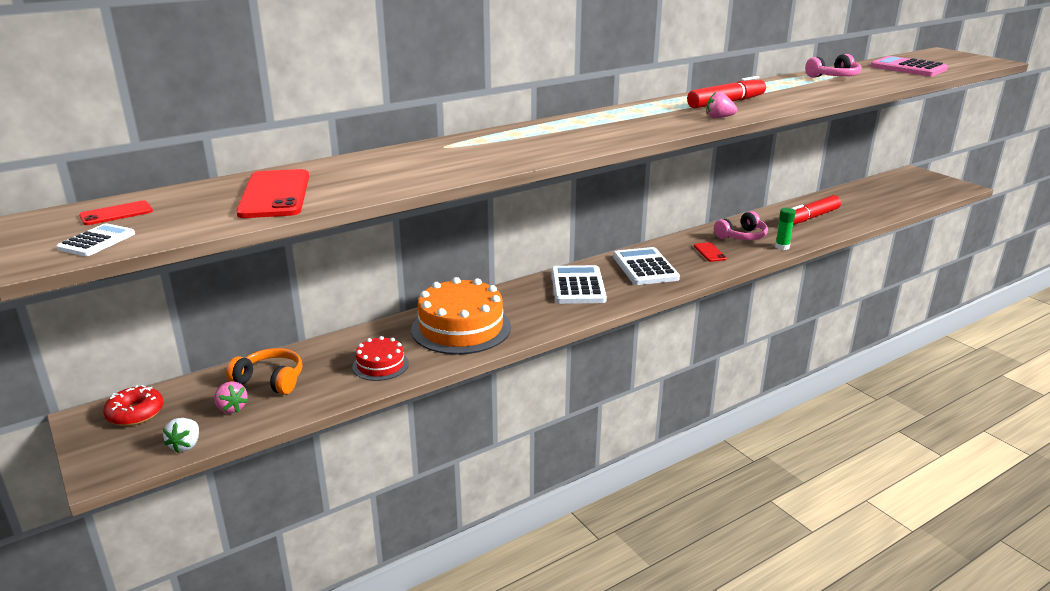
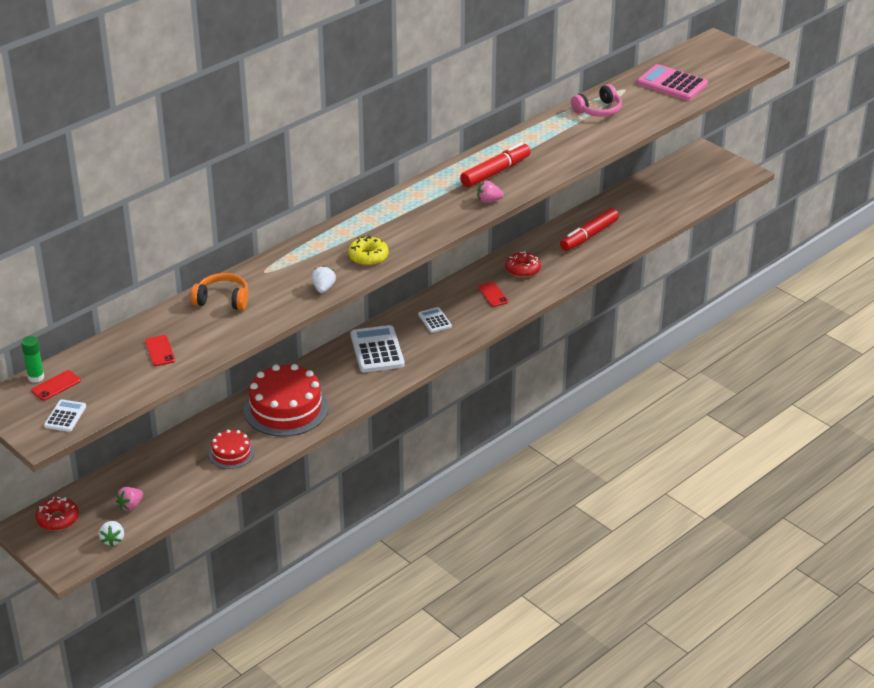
camera: 10 degrees left, 10 degrees up
pink strawberry [214,381,248,413] -> pink strawberry turned 90 degrees clockwise [116,487,143,511]
orange headphones [226,348,302,395] -> orange headphones moved to [191,273,248,310]
red phone [236,169,309,218] -> red phone [145,335,175,366], size x0.51
orange cake [411,277,511,354] -> red cake [244,364,329,437]
white calculator [613,247,680,285] -> white calculator [418,307,452,333], size x0.54
pink headphones [714,211,768,240] -> red donut [505,251,541,278]
green glue stick [775,208,796,250] -> green glue stick moved to [21,336,44,383]
none -> white strawberry [312,266,336,293]
none -> yellow donut [348,236,389,266]

